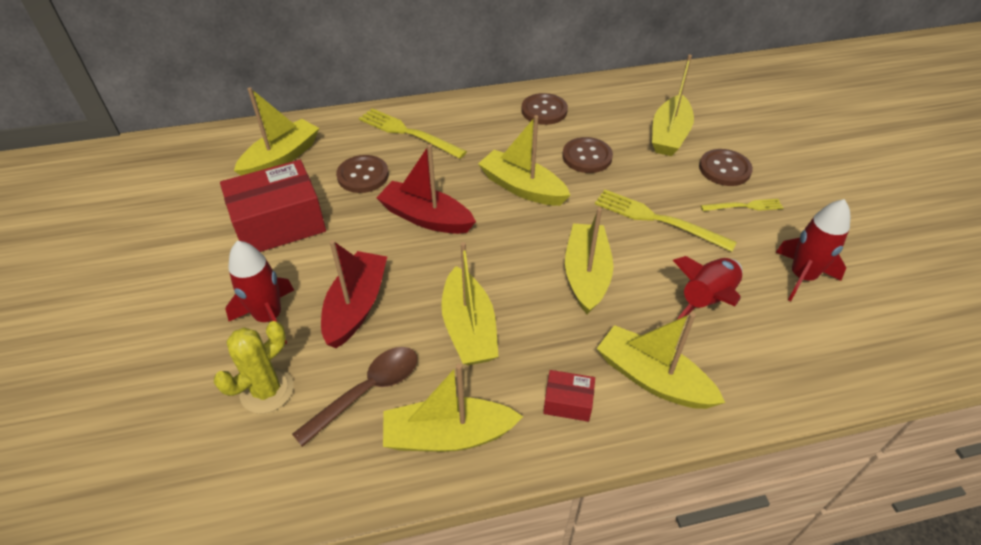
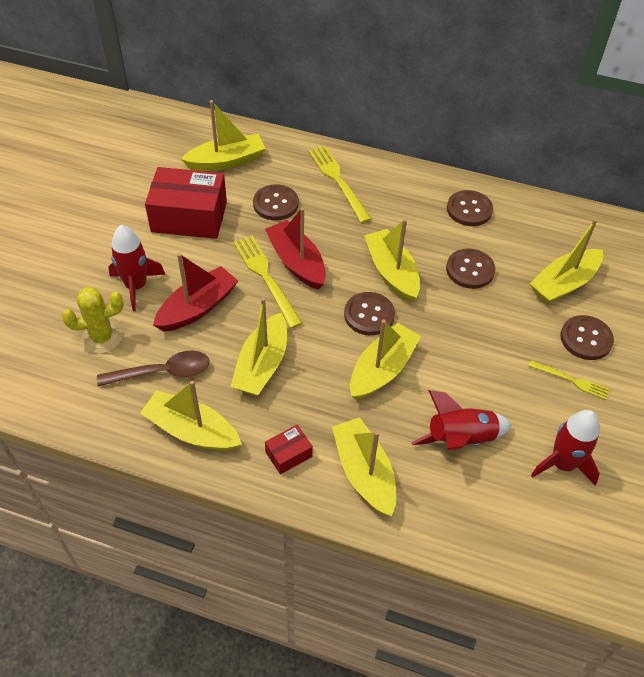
camera: 30 degrees right, 5 degrees up
red box [543,370,595,422] -> red box turned 75 degrees counterclockwise [265,425,313,474]
yellow fork [595,190,737,252] -> yellow fork moved to [233,236,303,329]
none -> brown button [344,292,395,335]

